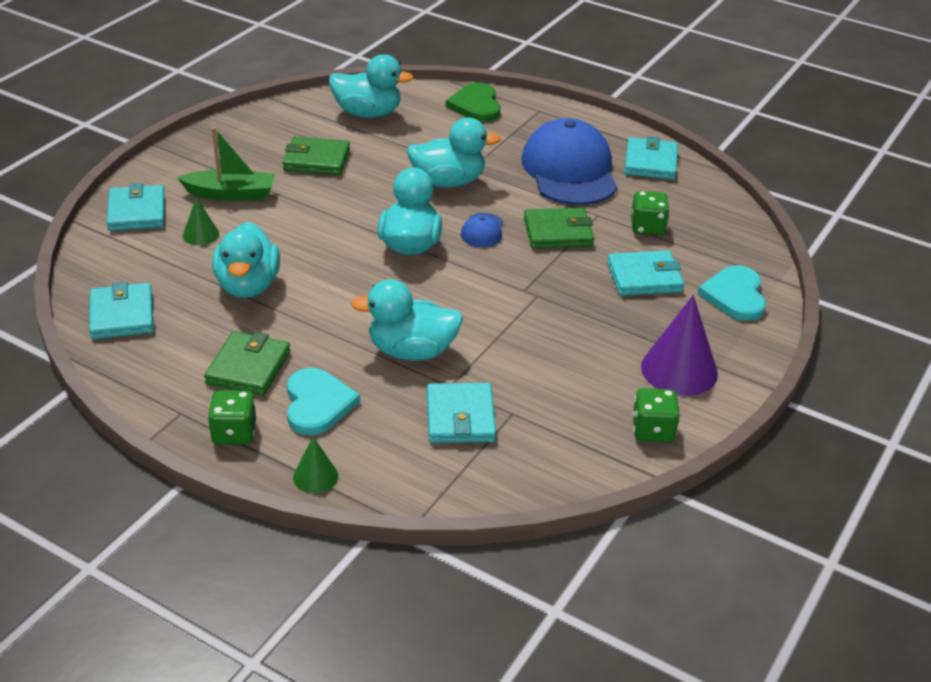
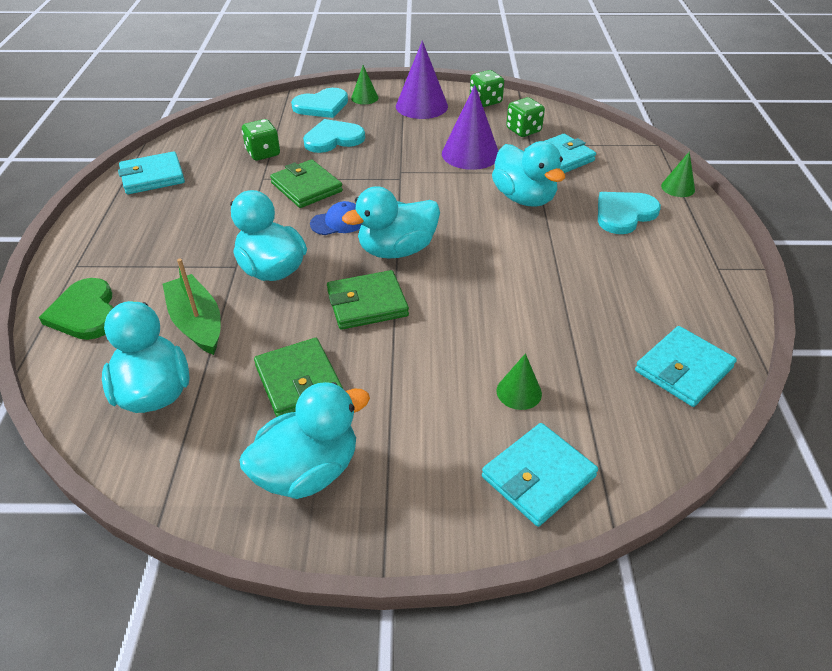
camera: 120 degrees left, 5 degrees up
green boat [177,127,275,201] -> green boat moved to [163,258,221,355]
green wallet [204,331,290,396] -> green wallet moved to [327,270,409,330]
green dice [208,390,256,445] -> green dice moved to [506,97,545,137]
turquoise duck [212,222,280,298] -> turquoise duck moved to [239,382,370,499]
green heart [446,83,501,122] -> green heart turned 105 degrees clockwise [39,278,113,340]
blue cap [521,118,617,205] -> none
turquoise wallet [607,250,684,296] -> turquoise heart [303,119,365,153]
none -> green cone [351,65,379,104]
none -> purple cone [442,85,498,170]

